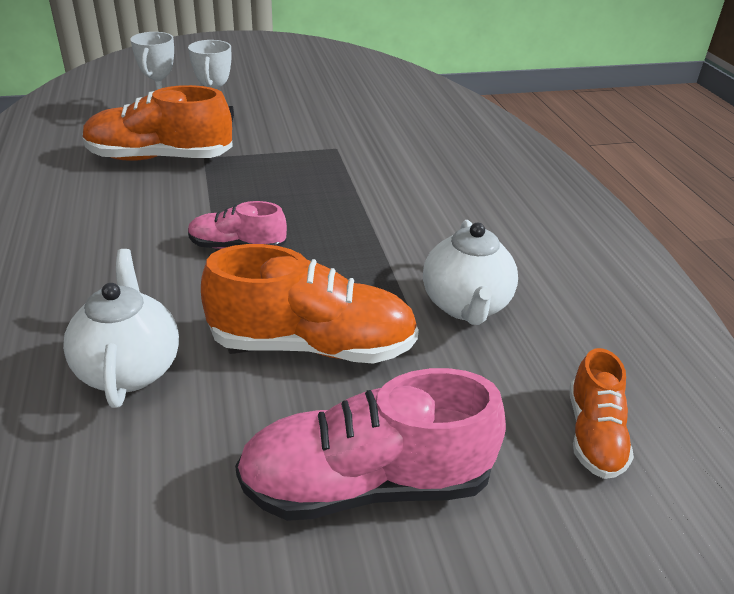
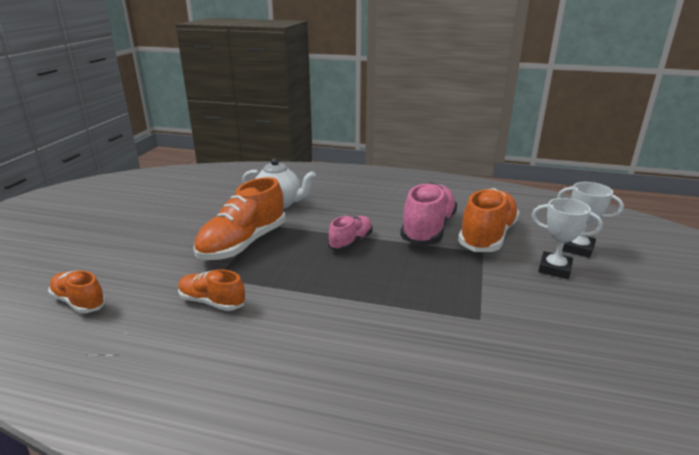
camera: 120 degrees right, 10 degrees down
pink shoe [235,368,506,521] -> pink shoe moved to [400,182,457,245]
white teapot [423,220,518,325] -> orange shoe [178,269,245,311]

